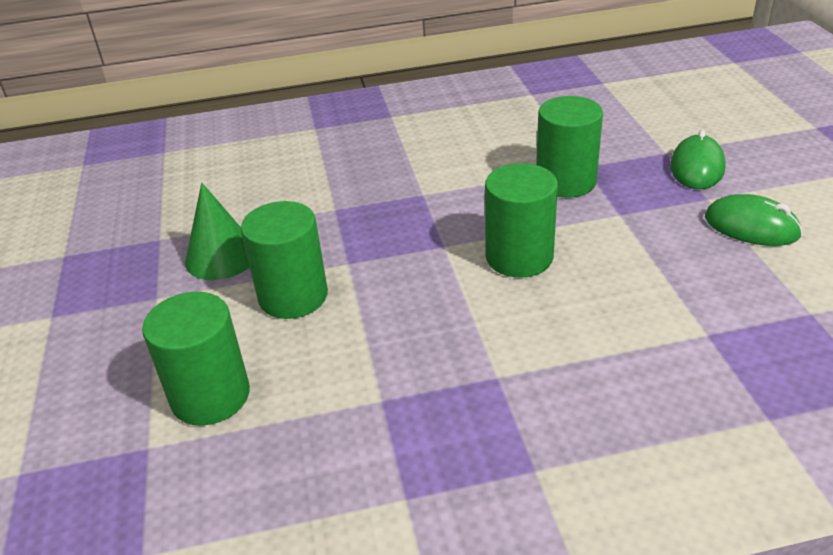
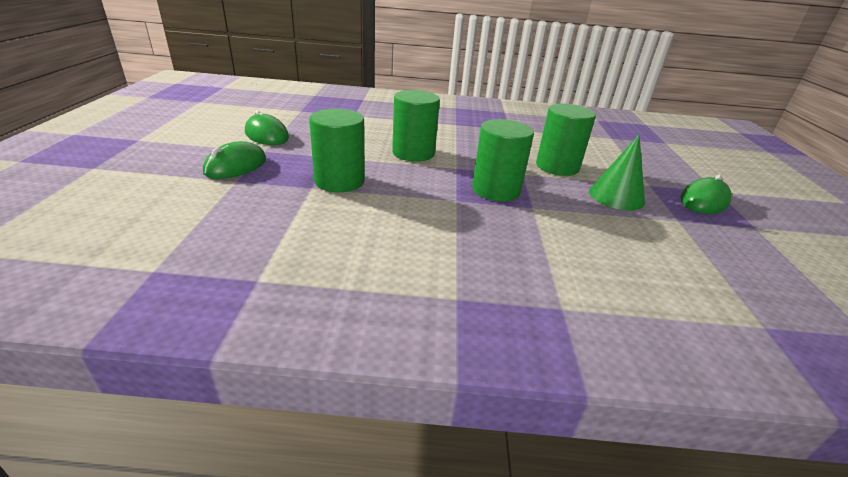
camera: 170 degrees left, 5 degrees down
green cylinder [142,292,250,426] -> green cylinder moved to [472,119,534,201]
none -> green mouse [680,174,731,214]

